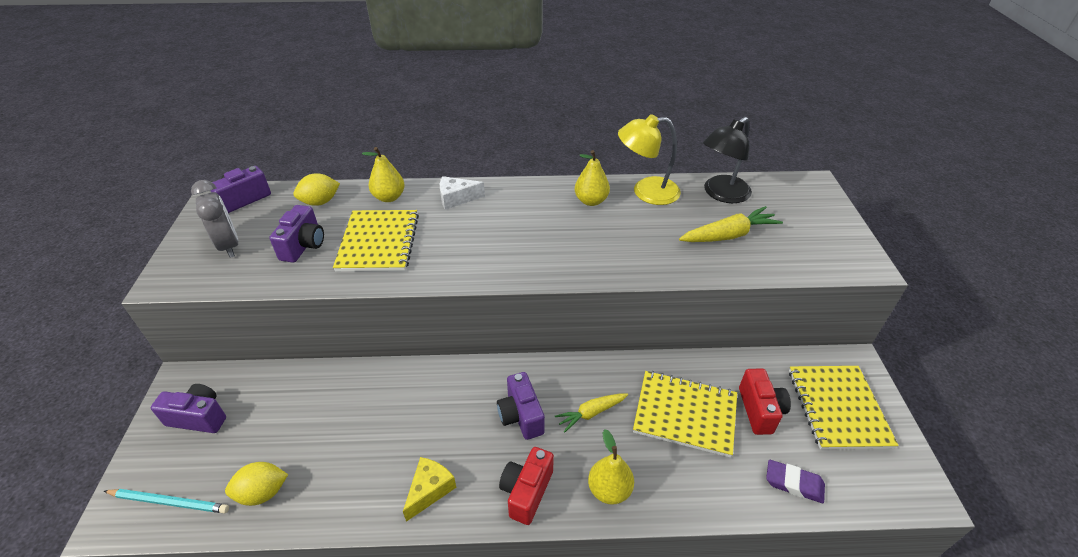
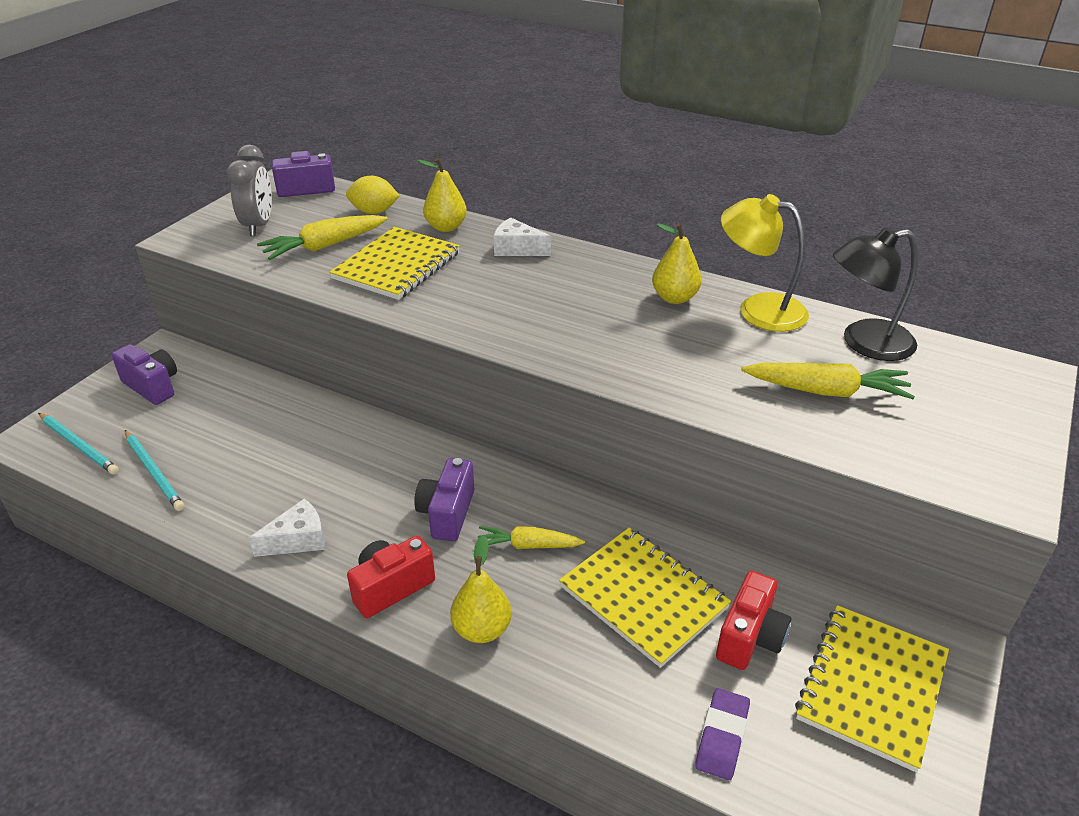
camera: 30 degrees right, 5 degrees down
yellow lemon [225,462,288,506] -> turquoise pencil [125,430,184,511]
purple camera [269,205,324,262] -> yellow carrot [257,215,388,260]
yellow cheese [403,457,456,522] -> white cheese [249,498,325,557]
purple eraser [766,460,825,503] -> purple eraser turned 60 degrees clockwise [695,688,750,780]

